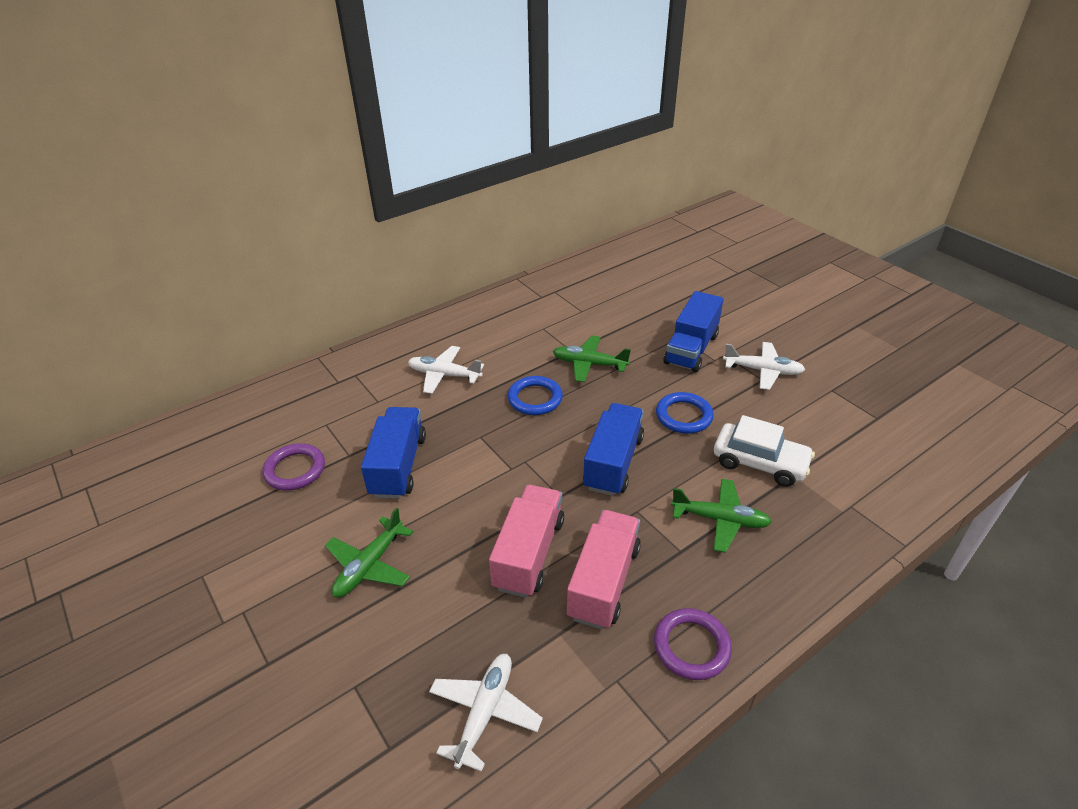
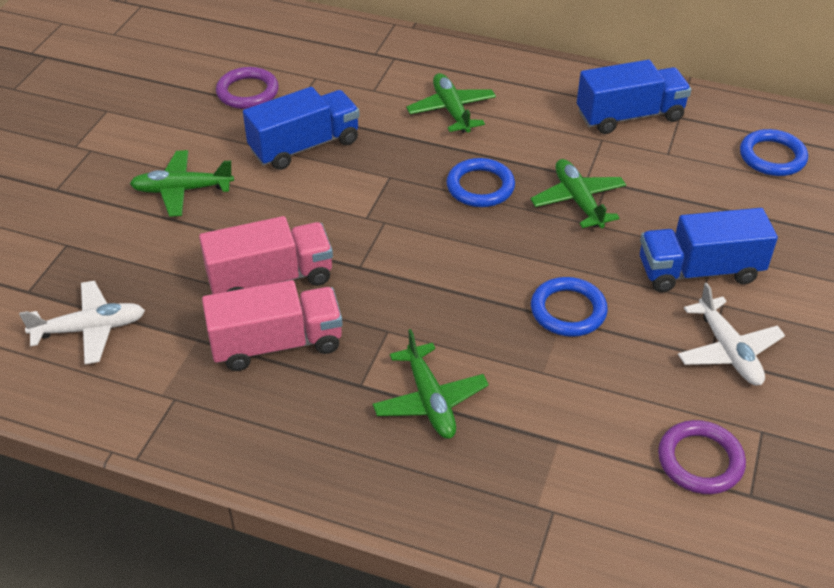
camera: 55 degrees right, 5 degrees up
white plane [408,346,484,394] -> green plane [406,73,496,133]
blue truck [583,403,644,496] -> blue truck moved to [577,60,691,134]
purple ring [654,608,732,680] -> purple ring moved to [658,420,746,494]
white car [714,415,815,487] -> none
none -> blue ring [740,129,808,176]

